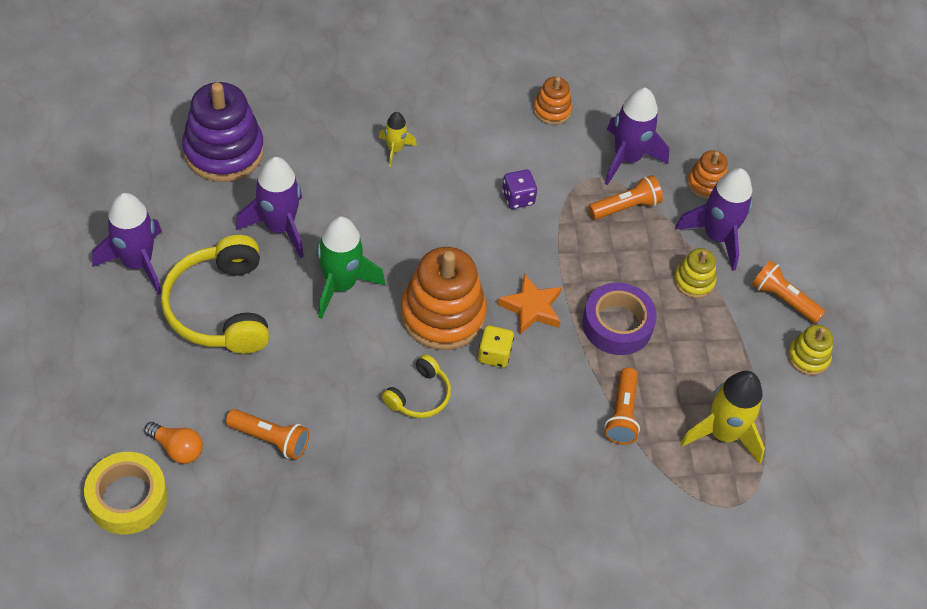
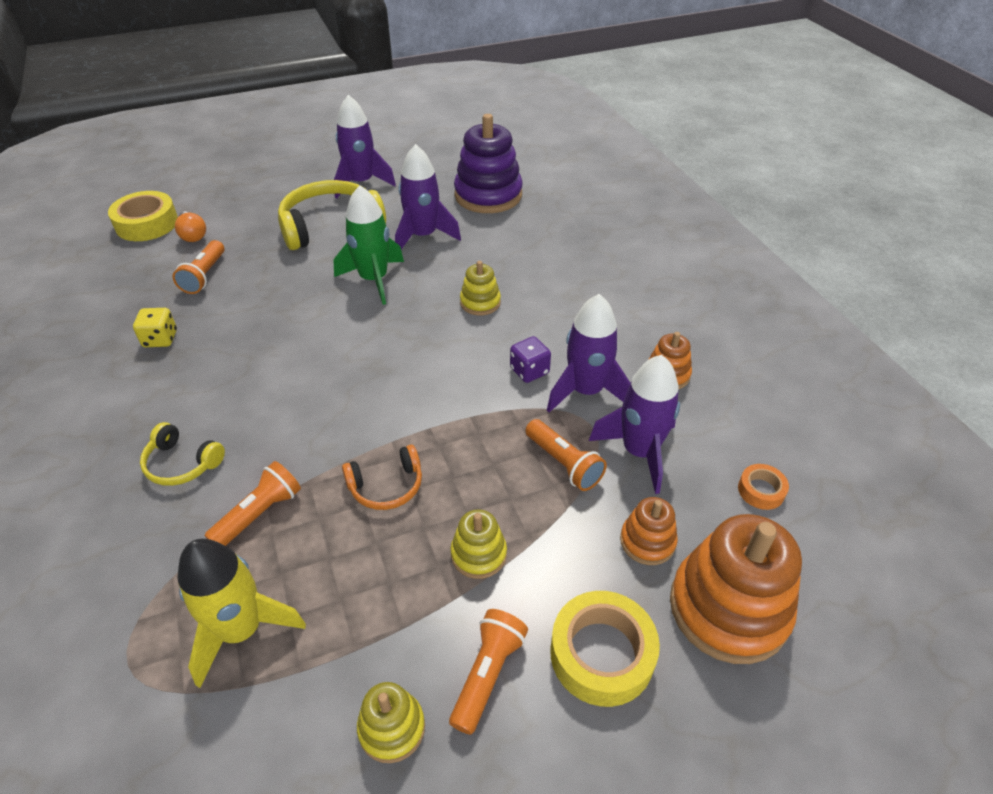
camera: 80 degrees right, 10 degrees down
orange light bulb [144,422,203,464] -> orange light bulb turned 45 degrees counterclockwise [175,212,206,242]
yellow rocket [379,112,417,167] -> none
yellow headphones [382,354,451,418] -> yellow headphones moved to [140,422,225,486]
orange stacking toy [401,247,487,350] -> orange stacking toy moved to [670,514,802,664]
yellow dice [478,325,514,368] -> yellow dice moved to [133,308,177,347]
orange star [497,274,562,334] -> none
purple tape [582,282,657,355] -> orange headphones [342,445,422,510]
orange flashlight [604,368,640,445] -> orange flashlight turned 135 degrees clockwise [204,461,301,546]
purple rocket [675,168,753,271] -> purple rocket moved to [547,294,630,413]
none -> yellow stacking toy [460,261,501,316]
none -> yellow tape [550,591,660,707]
none -> orange tape [738,464,789,510]

